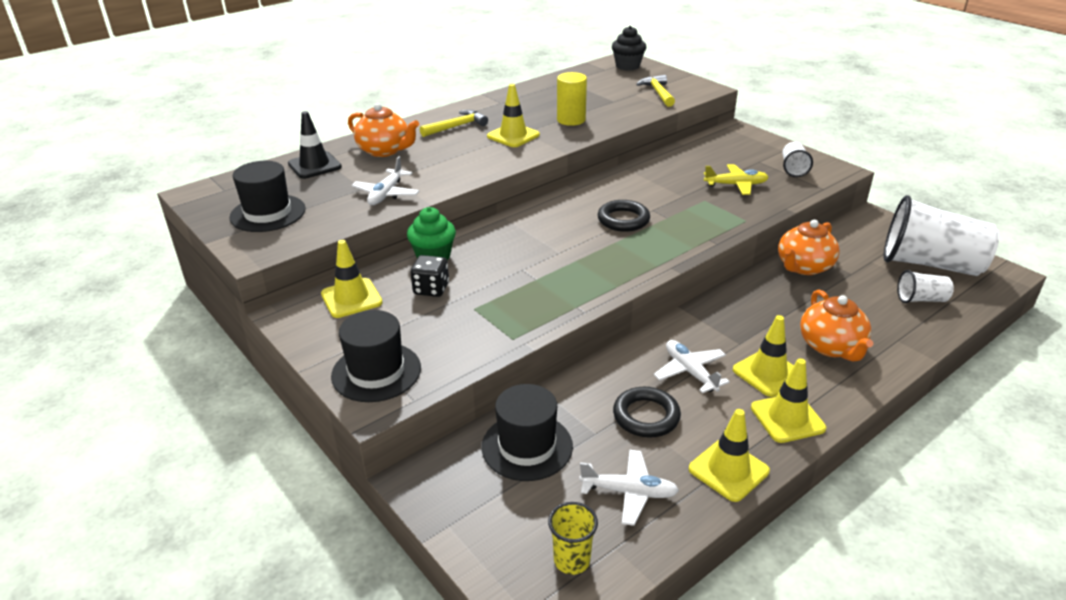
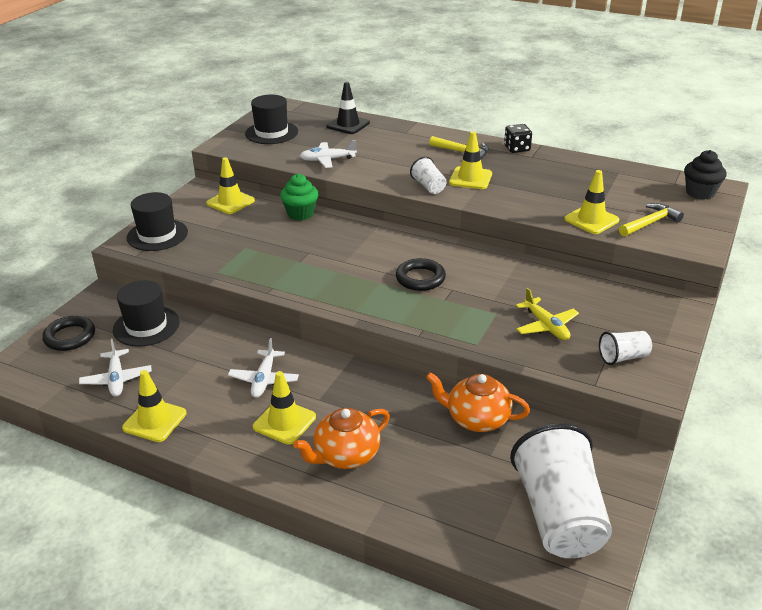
camera: 65 degrees right, 0 degrees up
orange teapot [348,103,419,157] -> none
black dice [410,255,449,297] -> black dice moved to [504,124,532,153]
yellow cup [548,502,598,575] -> none
yellow cylinder [557,72,587,126] -> none
black ring [613,387,681,438] -> black ring moved to [42,316,95,351]
white plane [654,340,730,393] -> white plane turned 150 degrees clockwise [228,338,299,398]
yellow traffic cone [751,358,826,443] -> yellow traffic cone moved to [564,170,619,234]
white cup [897,270,954,303] -> white cup moved to [410,157,447,194]

